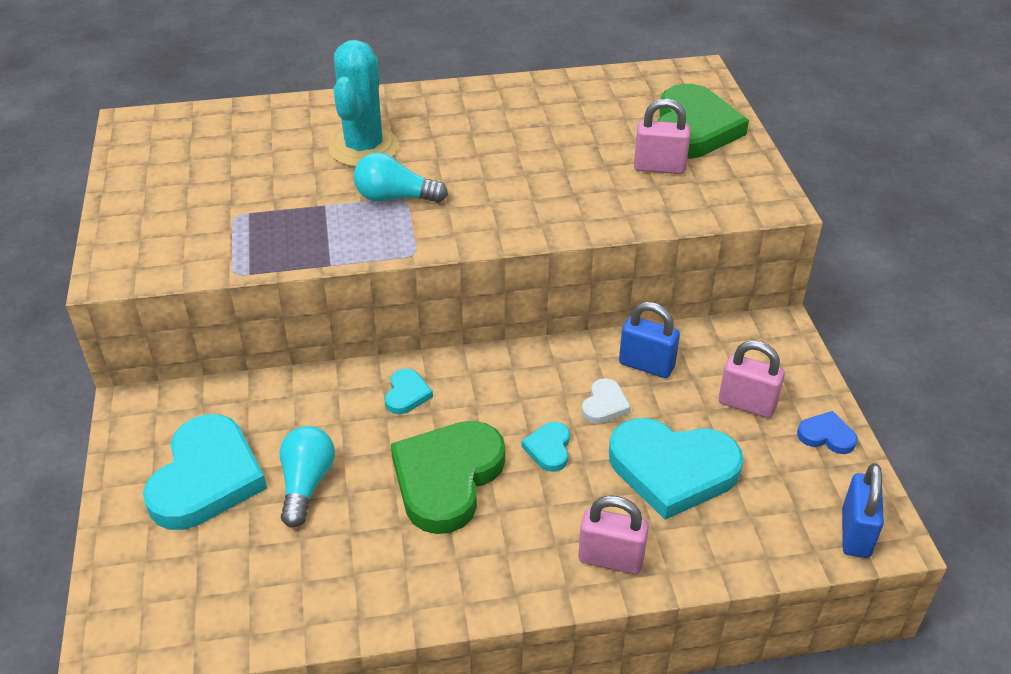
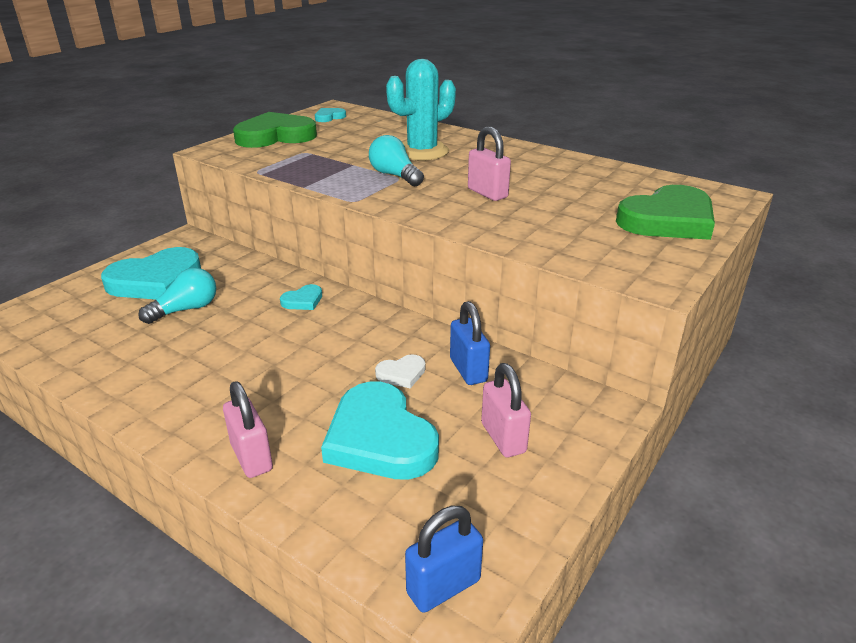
camera: 45 degrees right, 10 degrees down
green heart [391,421,505,534] -> green heart moved to [233,112,317,148]
turquoise heart [521,422,570,472] -> turquoise heart moved to [315,108,346,122]
pink padlock [634,99,690,174] -> pink padlock moved to [468,126,511,201]
blue heart [797,411,858,454] -> none

